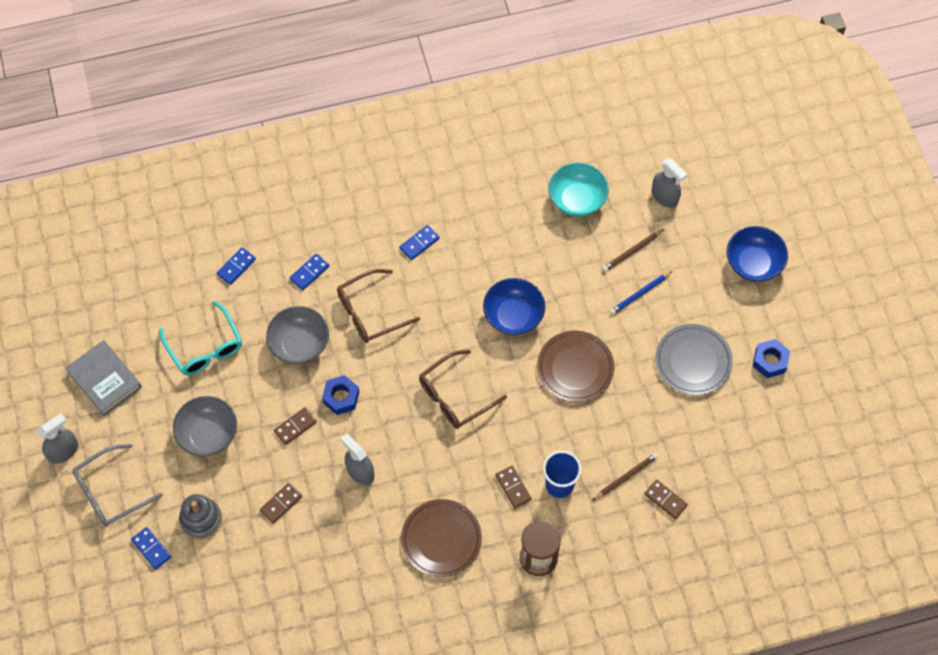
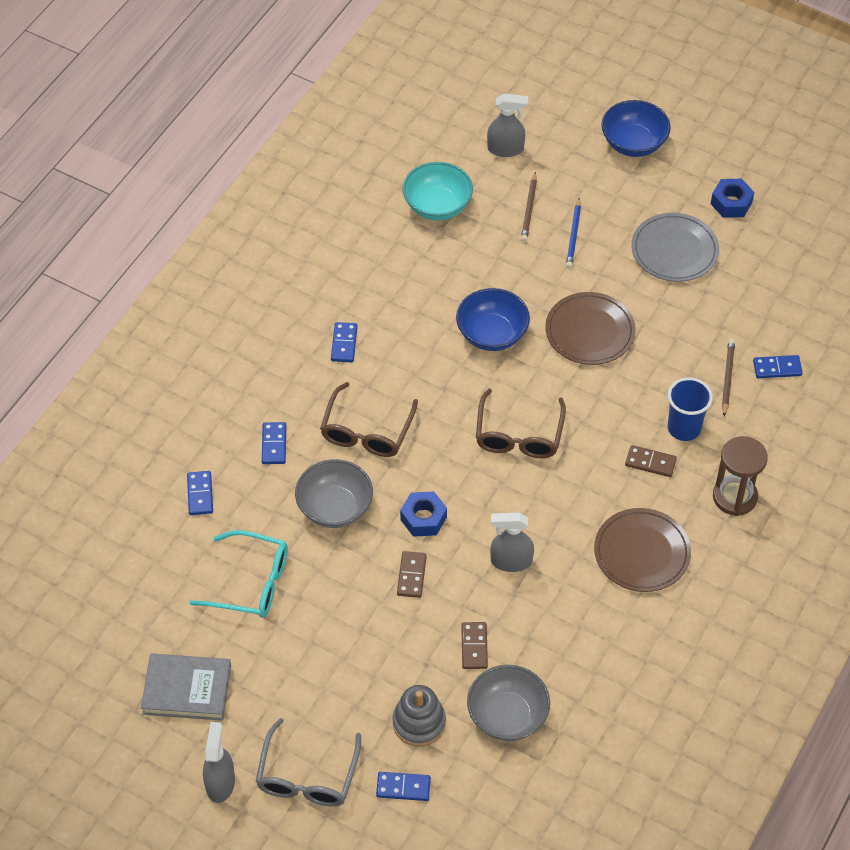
camera: 45 degrees left, 10 degrees down
grey bowl [173,396,237,456] -> grey bowl moved to [467,665,550,741]
brown domino [644,479,688,519] -> blue domino [753,355,803,378]

